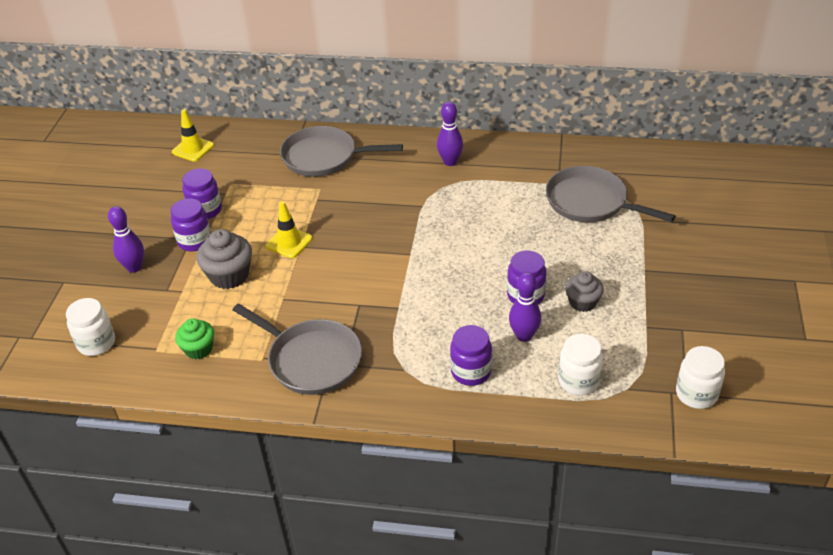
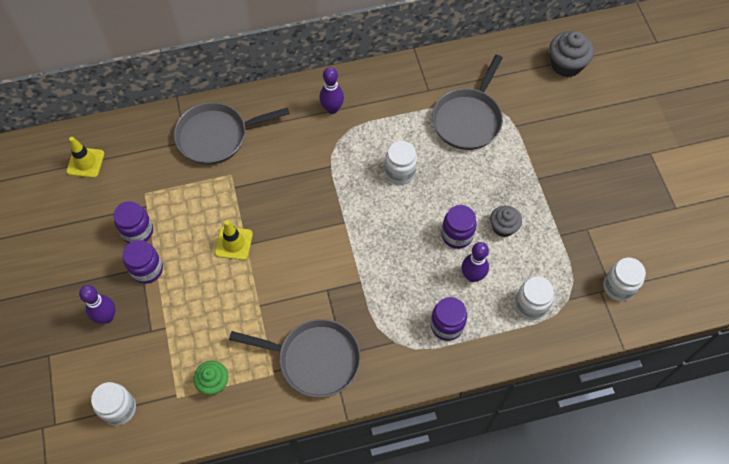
camera: 25 degrees left, 20 degrees up
grey cupcake [196,229,252,289] -> grey cupcake moved to [549,31,594,77]
grey pan [546,166,675,222] -> grey pan turned 75 degrees counterclockwise [432,55,503,150]
none -> white jar [385,141,417,185]

